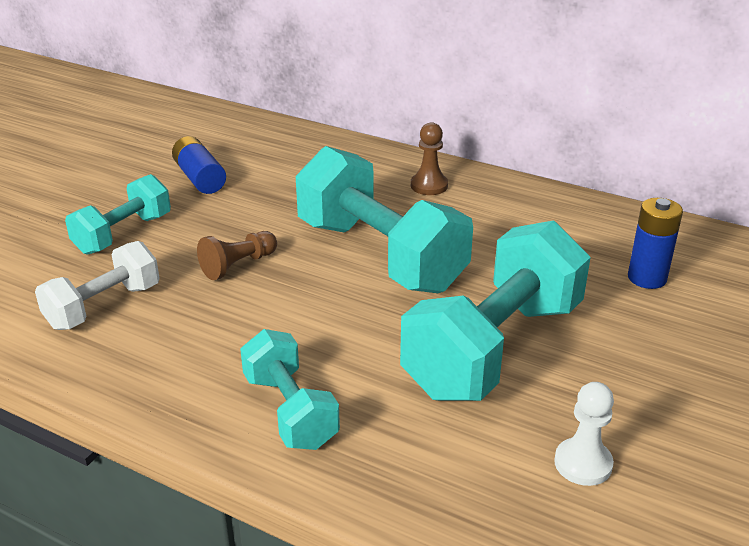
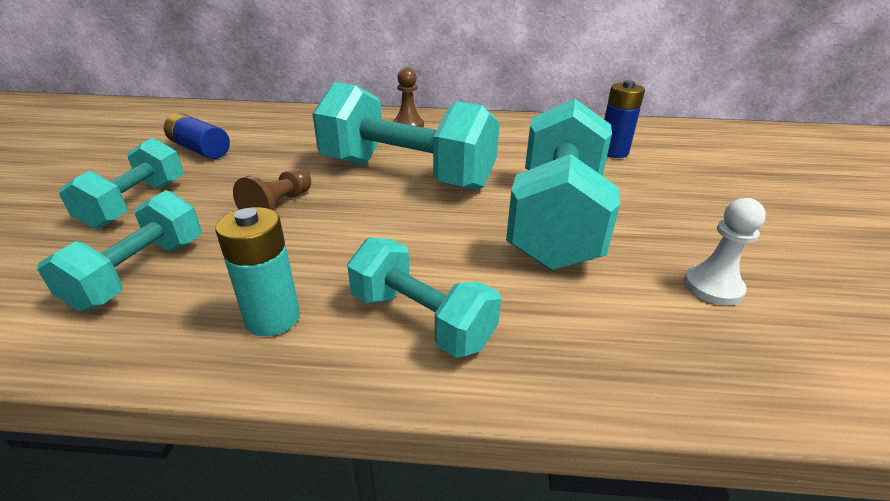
camera: 25 degrees left, 0 degrees up
white dumbbell [35,241,160,330] -> turquoise dumbbell [37,190,201,311]
none -> turquoise battery [215,207,300,336]

